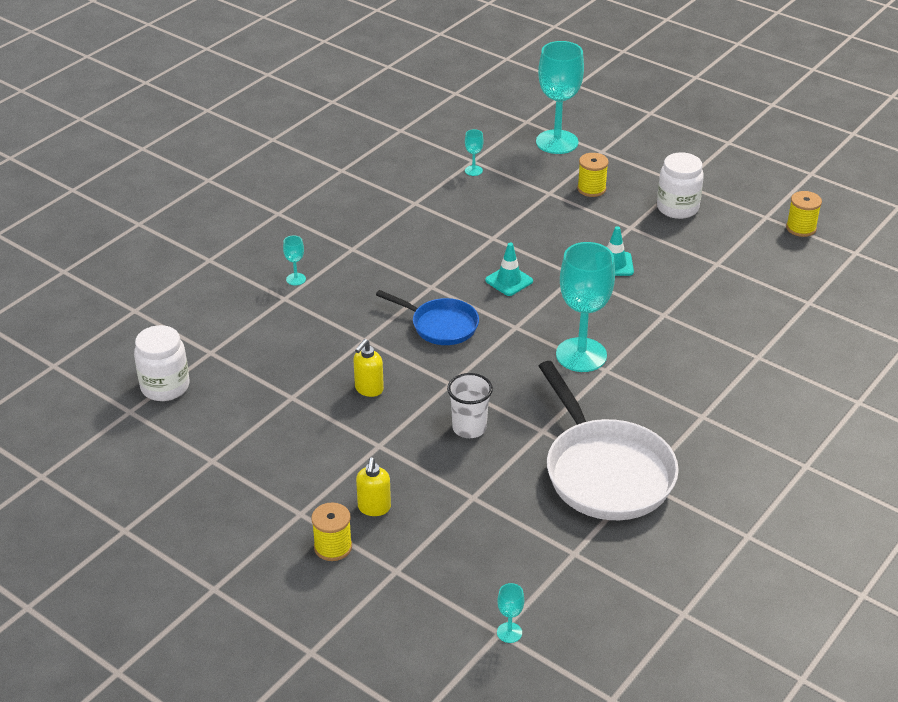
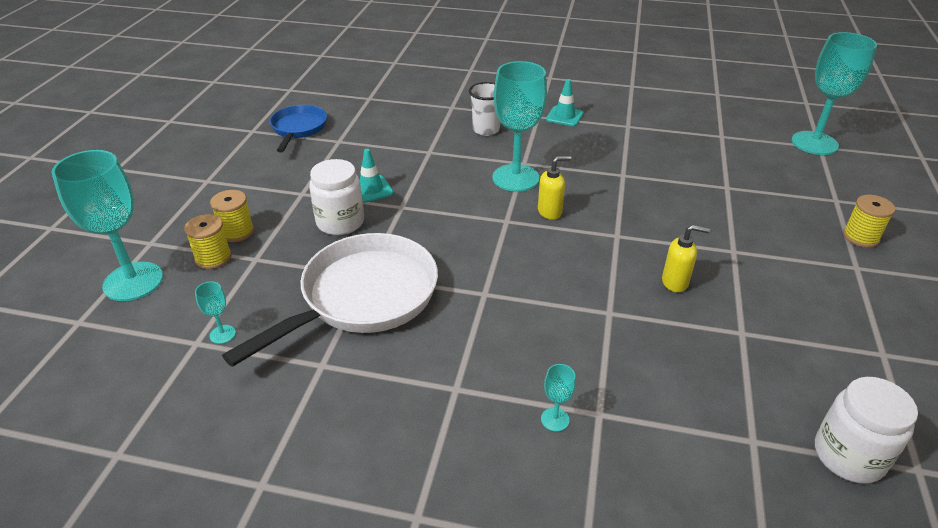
camera: 115 degrees left, 0 degrees up
yellow soap dispenser [356,457,391,516] -> yellow soap dispenser moved to [538,156,571,220]
blue pan [376,290,479,345] -> blue pan moved to [270,105,327,152]
white cup [447,373,493,438] -> white cup moved to [469,82,500,136]
turquoise traffic cone [485,243,533,296] -> turquoise traffic cone moved to [546,79,583,126]
turquoise goblet [497,583,524,643] -> turquoise goblet [792,32,877,155], size x2.43
white pan [539,361,679,520] -> white pan moved to [222,233,438,367]
white jar [657,152,704,219] -> white jar moved to [309,159,364,235]
yellow spool [786,191,822,237] -> yellow spool moved to [184,214,232,269]

